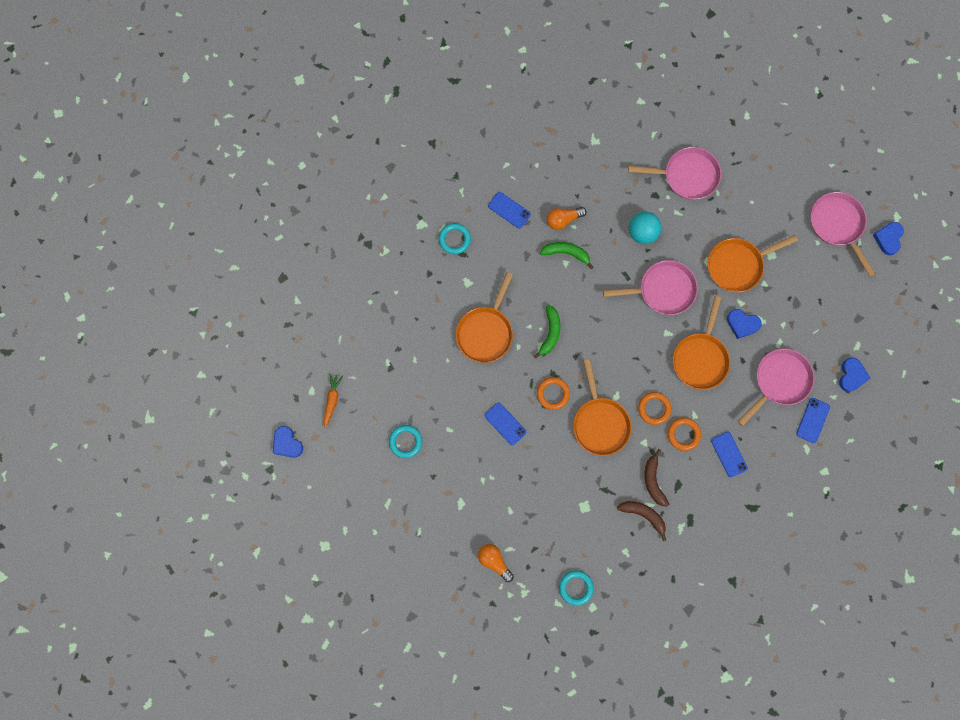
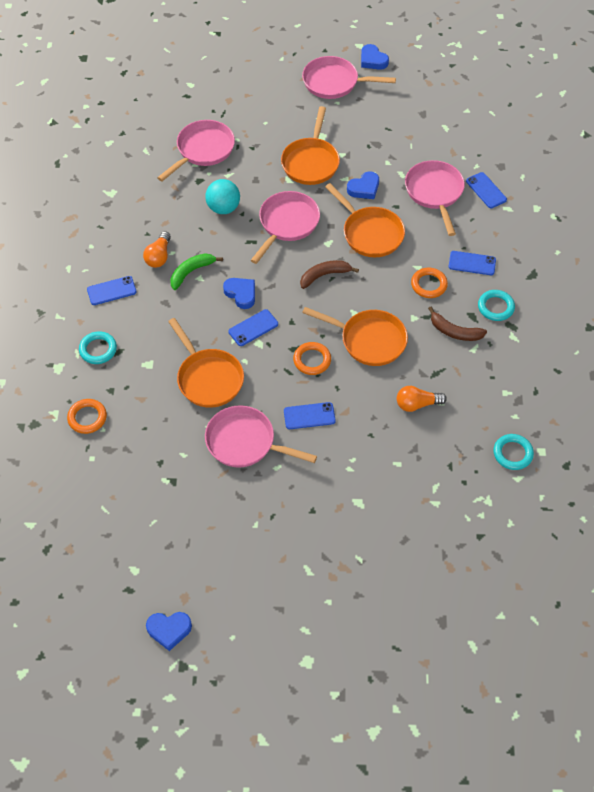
camera: 55 degrees left, 20 degrees down
orange carrot [324,374,343,429] -> none
turquoise ring [389,425,422,458] -> turquoise ring moved to [478,290,515,321]
orange light bulb [478,544,514,582] -> orange light bulb moved to [397,386,447,412]
green banana [534,305,561,359] -> blue phone [228,309,278,346]
brown banana [617,501,666,541] -> brown banana moved to [300,260,359,289]
orange ring [638,392,672,425] -> orange ring moved to [67,399,107,434]
blue heart [839,358,870,392] -> blue heart moved to [223,278,255,309]
none -> pink pan [205,405,317,468]

